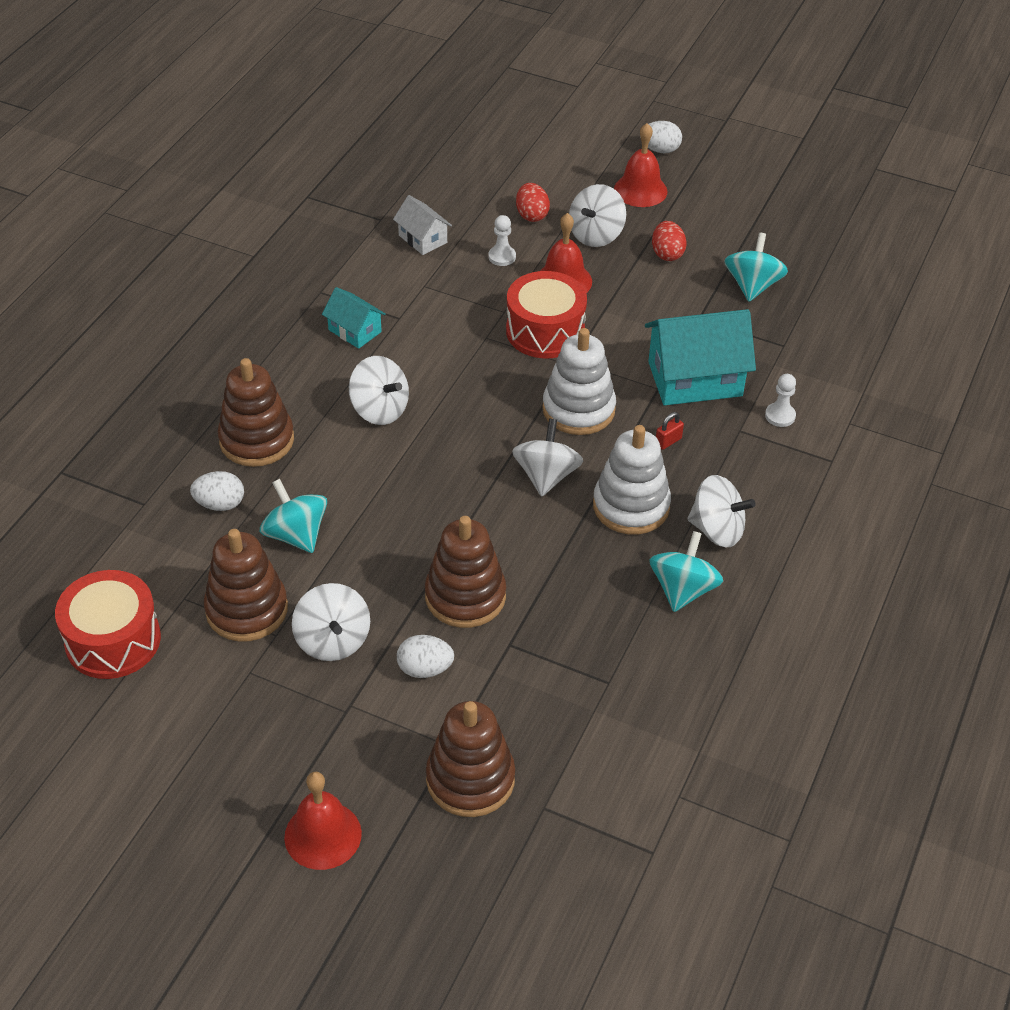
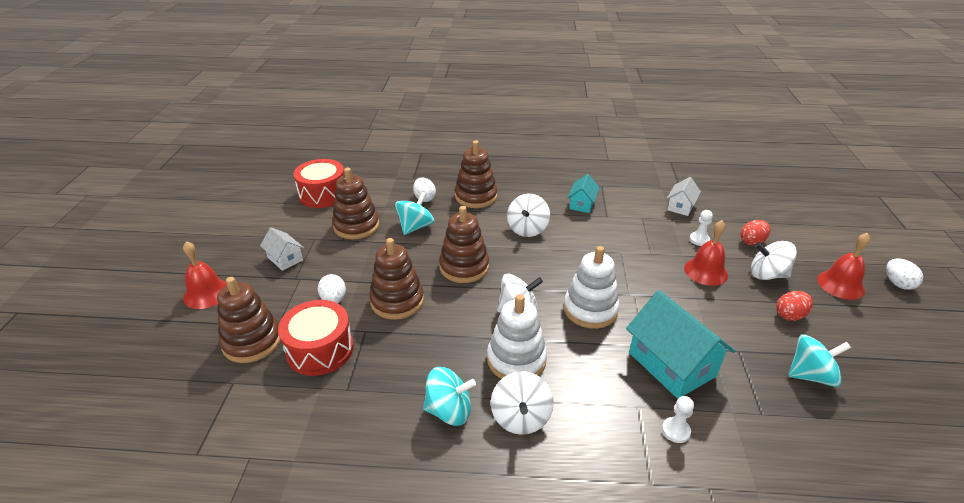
camera: 70 degrees right, 10 degrees down
white spinning top [292,583,370,661] -> none
red drum [506,271,587,358] -> red drum moved to [278,300,354,376]
red padlock [656,412,684,450] -> none
none -> white house [260,227,304,271]
none -> brown stacking toy [439,206,489,283]

